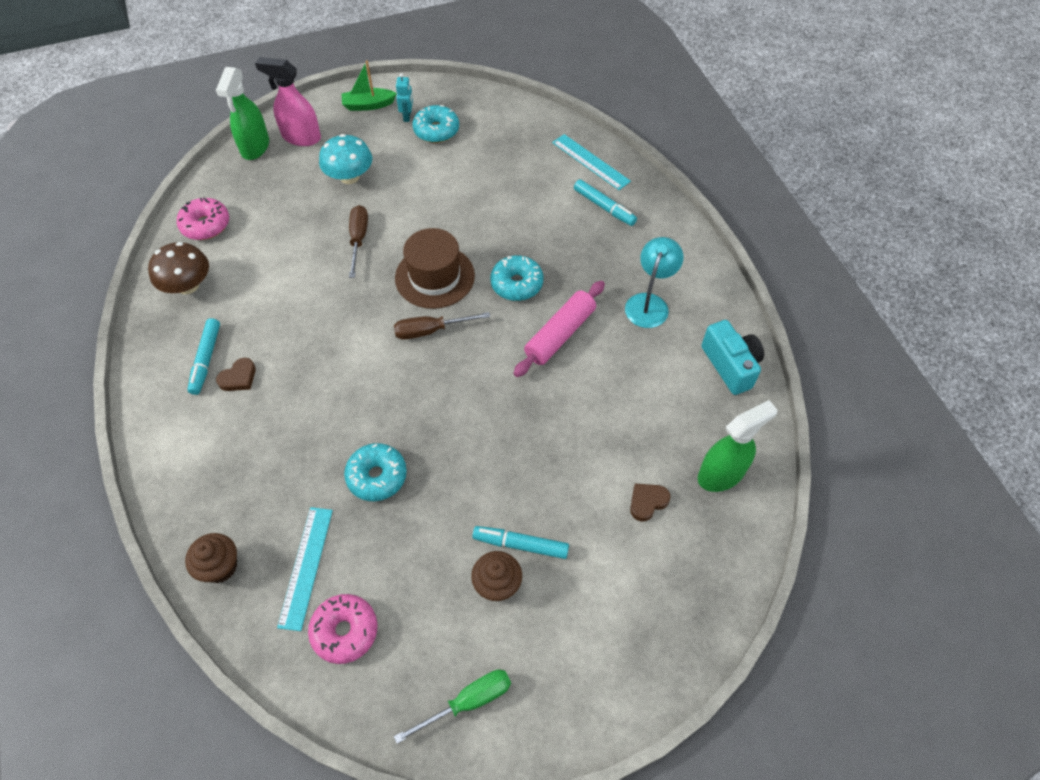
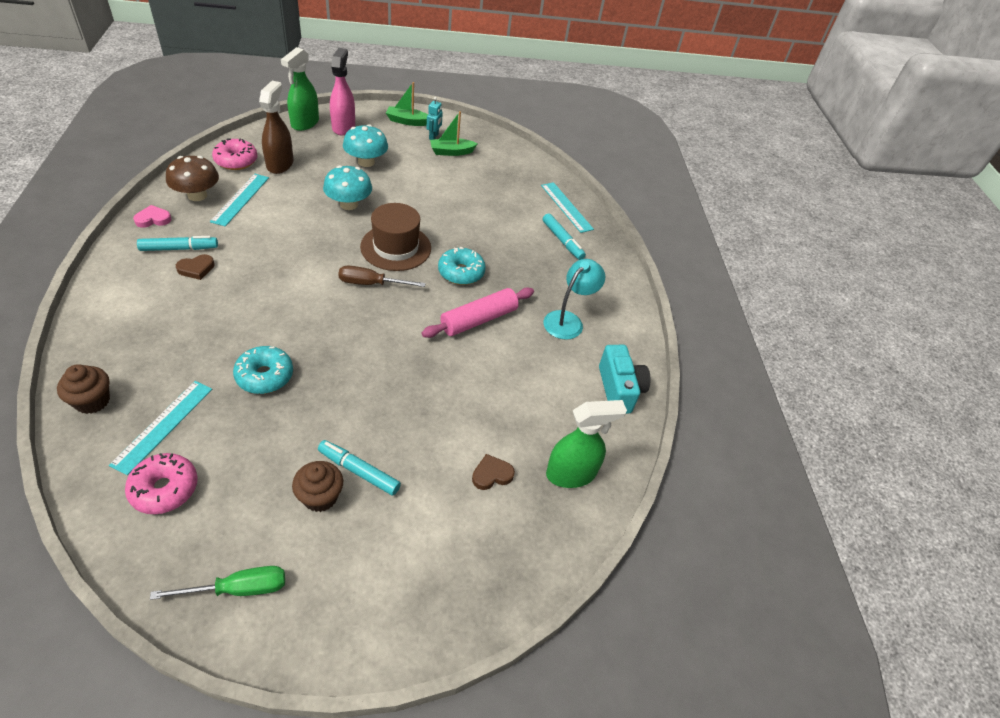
camera: 10 degrees right, 10 degrees down
turquoise marker [187,318,220,395] -> turquoise marker turned 120 degrees counterclockwise [137,236,218,251]
pink spray bottle [255,57,321,146] -> pink spray bottle turned 60 degrees clockwise [330,48,355,136]
brown screwdriver [349,205,368,278] -> turquoise mushroom [323,165,372,210]
turquoise donut [412,105,459,143] -> green boat [430,111,478,156]
none -> pink heart [133,205,172,228]
none -> turquoise ruler [210,174,269,227]
none -> brown spray bottle [259,81,293,174]

